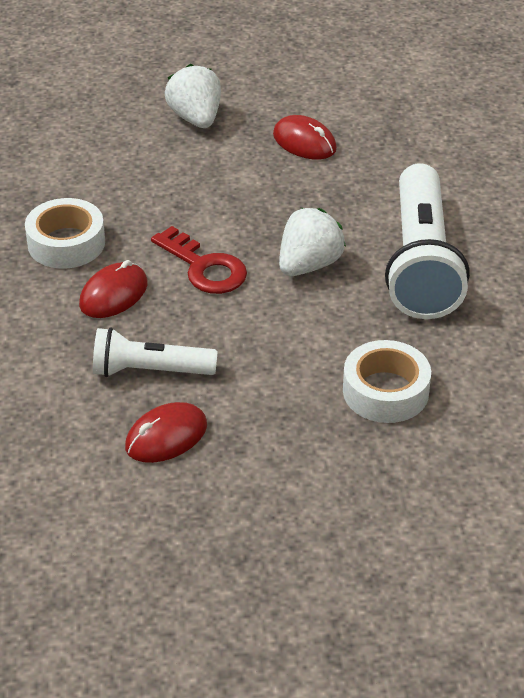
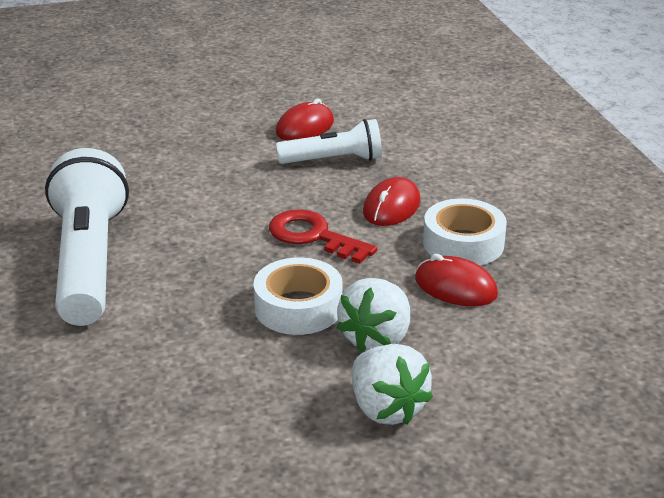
camera: 170 degrees right, 10 degrees down
red mouse [273,115,337,159] -> red mouse moved to [415,254,498,307]
white strawberry [279,208,346,276] -> white strawberry moved to [336,278,410,353]
white tape [343,340,431,423] -> white tape moved to [254,257,343,335]

